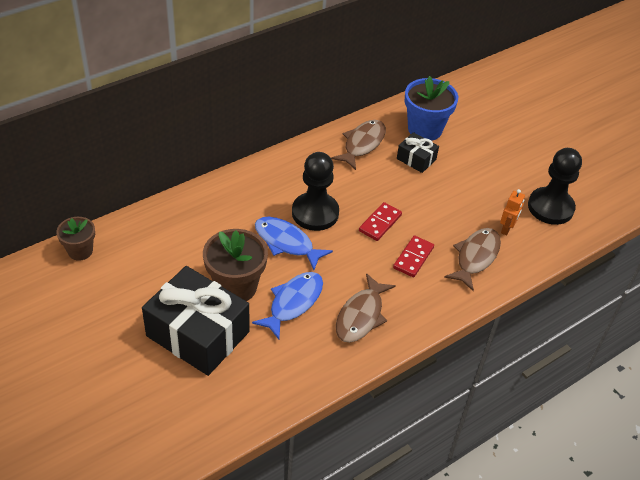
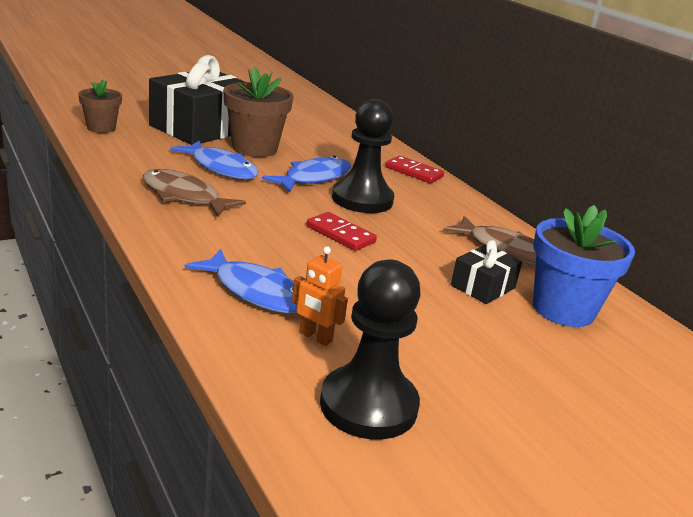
camera: 95 degrees right, 20 degrees down
brown flower pot [56,217,95,261] -> brown flower pot moved to [78,79,122,133]
red domino [393,236,434,277] -> red domino moved to [385,156,444,183]
brown fish [444,228,501,291] -> blue fish [185,249,297,314]

